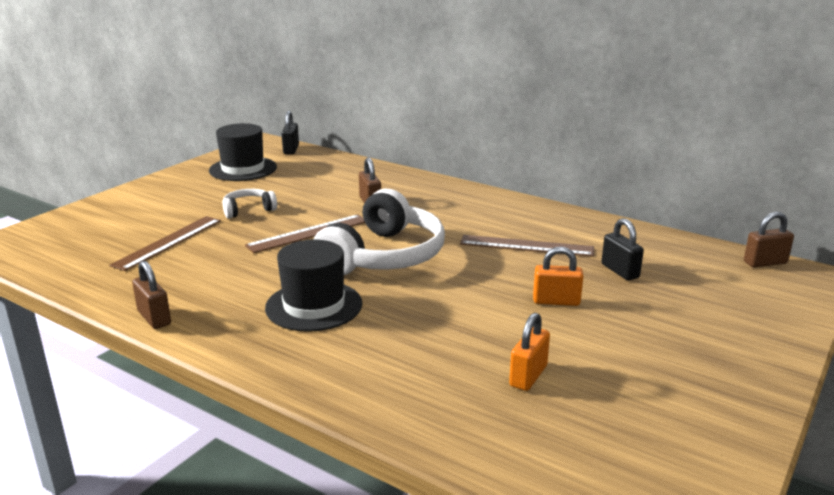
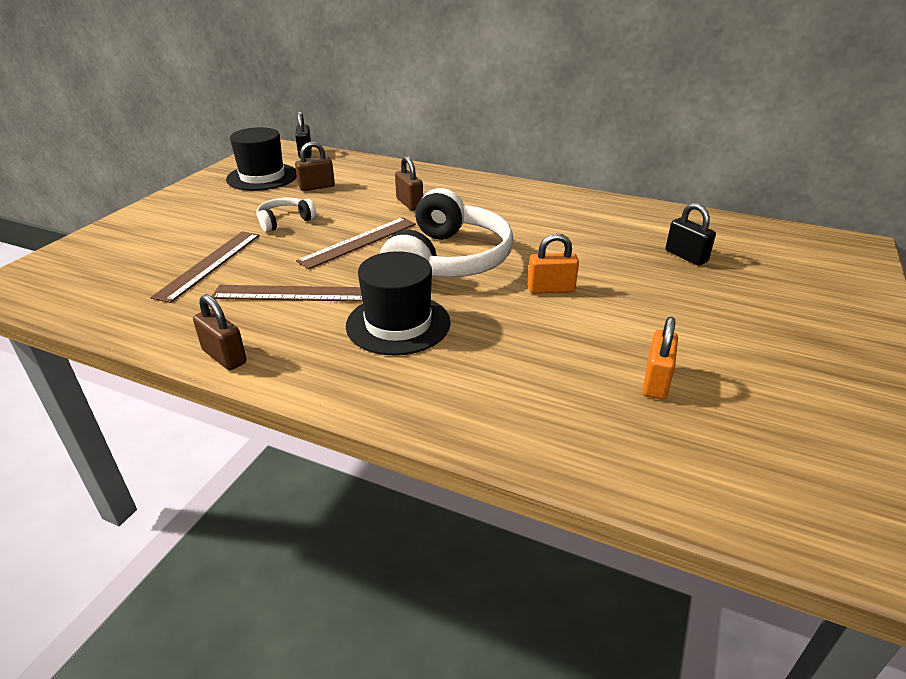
camera: 10 degrees left, 10 degrees up
brown ruler [460,235,594,257] -> brown ruler moved to [212,285,363,302]
orange padlock [533,246,583,306] -> orange padlock moved to [527,233,579,294]
brown padlock [744,212,794,267] -> brown padlock moved to [295,142,335,191]

